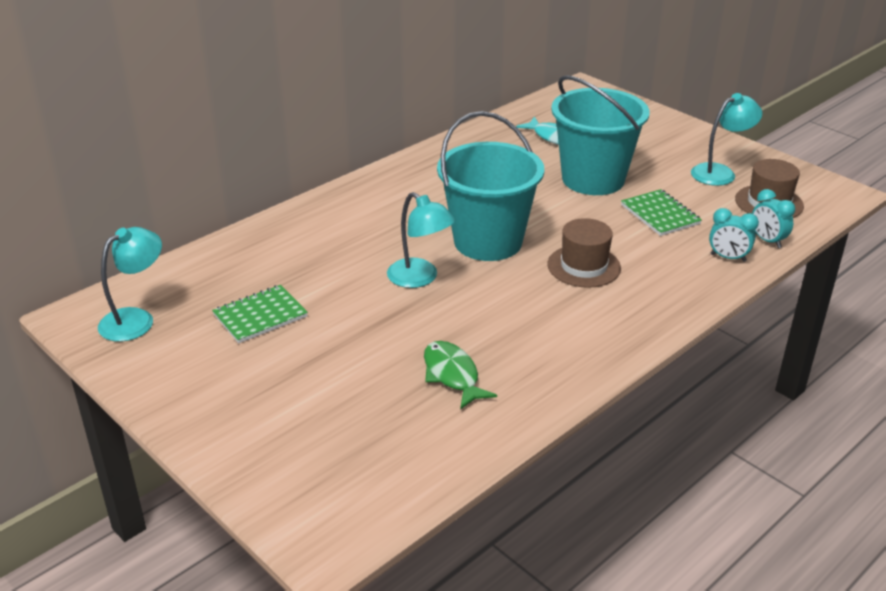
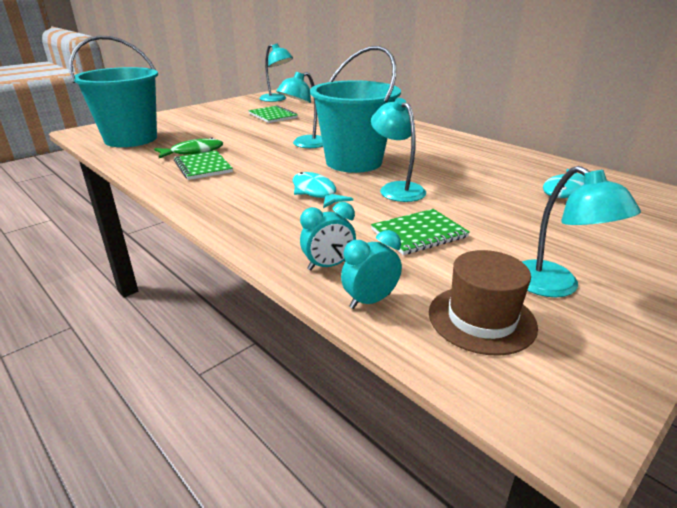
camera: 90 degrees right, 5 degrees down
brown hat [547,218,621,288] -> turquoise fish [293,172,353,208]
turquoise bucket [551,75,650,195] -> turquoise bucket moved to [69,36,158,147]
turquoise clock [709,208,759,262] -> turquoise clock turned 135 degrees counterclockwise [300,202,356,270]
none -> green notebook [174,151,233,180]
none -> turquoise lamp [371,98,426,202]

